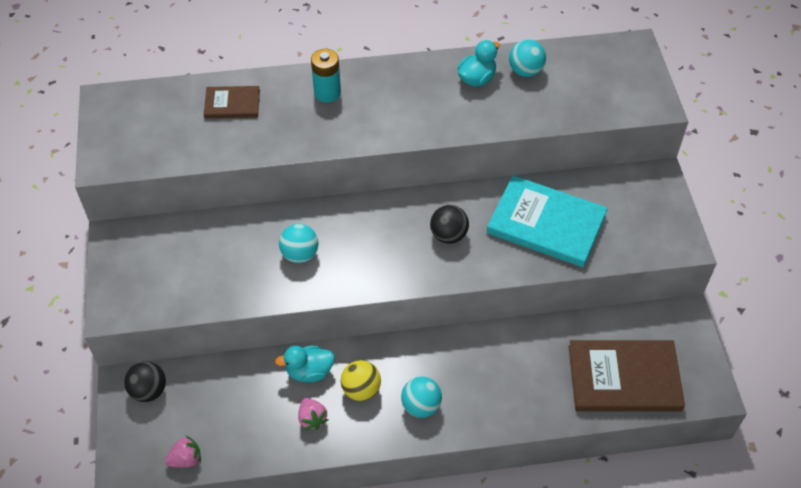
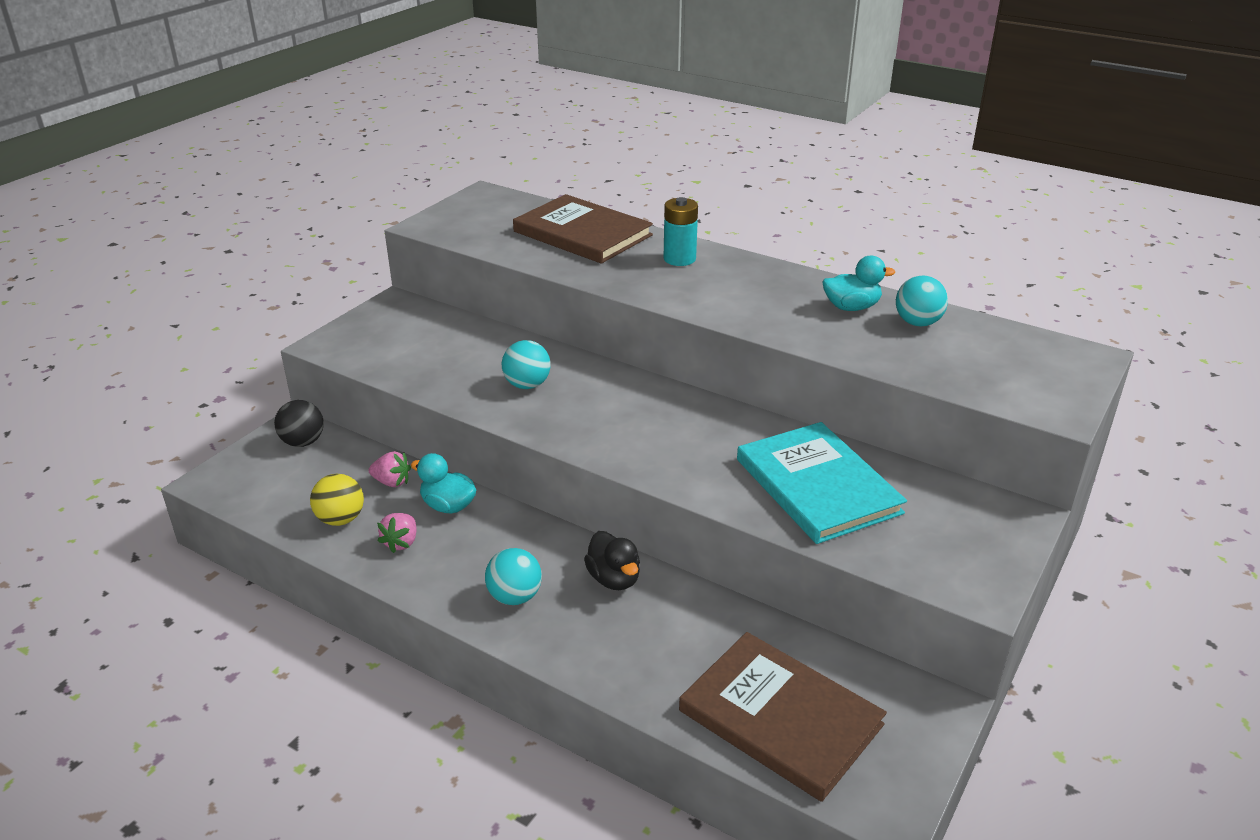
camera: 40 degrees right, 20 degrees down
pink strawberry [165,435,201,468] -> pink strawberry moved to [369,451,411,487]
brown book [204,86,260,118] -> brown book [513,194,653,264], size x1.88
yellow ball [341,360,381,401] -> yellow ball moved to [310,474,364,526]
black ball [430,205,469,244] -> none
none -> black duck [584,531,640,590]

